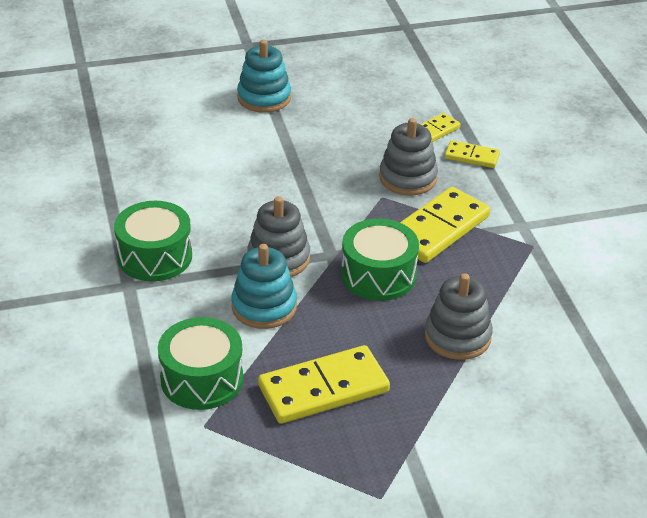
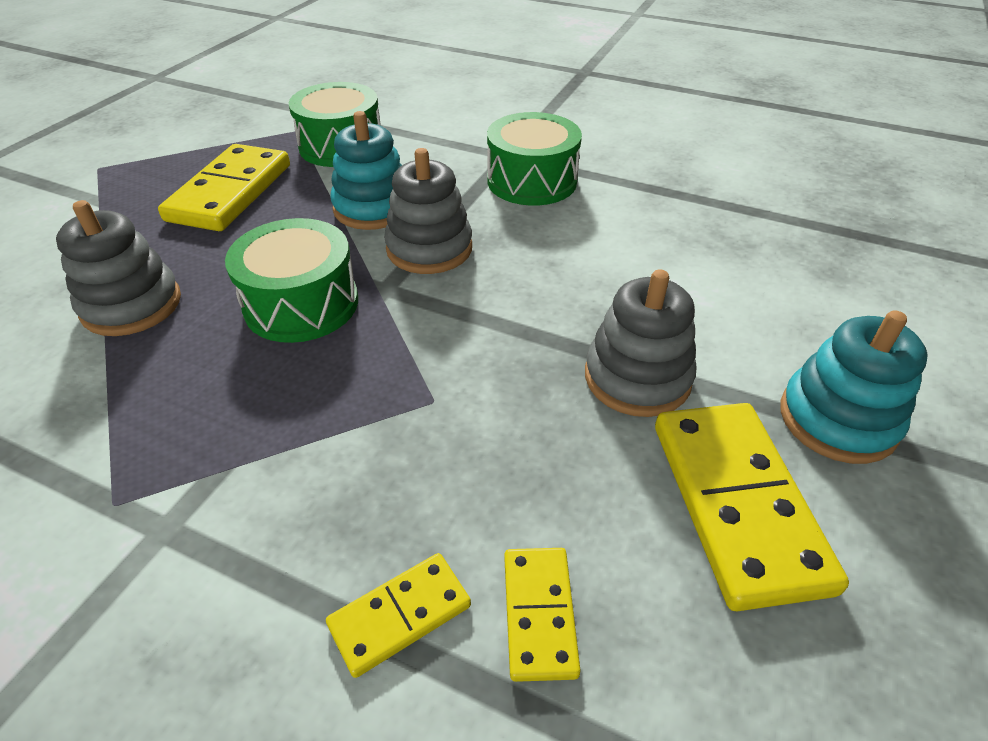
camera: 130 degrees right, 5 degrees up
grey stacking toy [379,118,438,195] -> grey stacking toy moved to [585,269,696,417]
yellow domino [400,187,490,263] -> yellow domino moved to [655,403,849,611]

